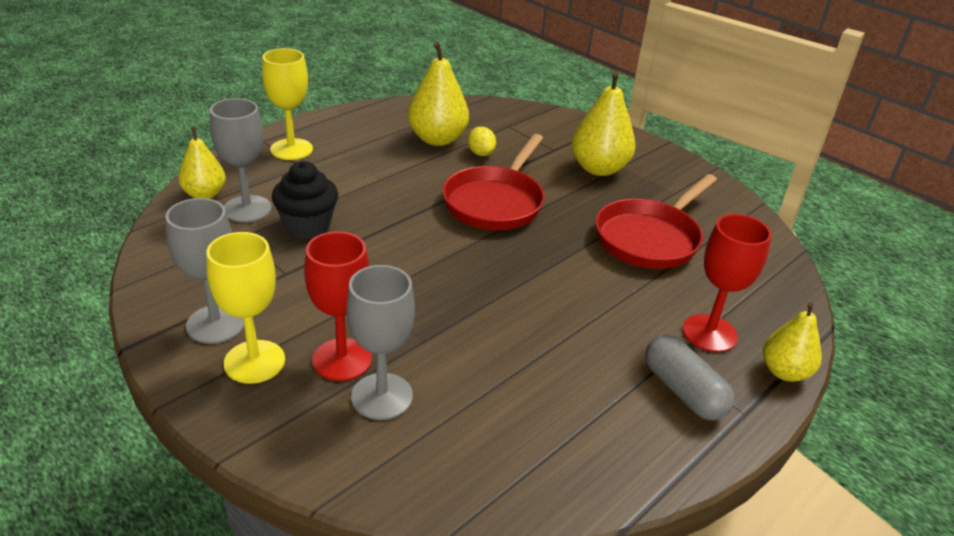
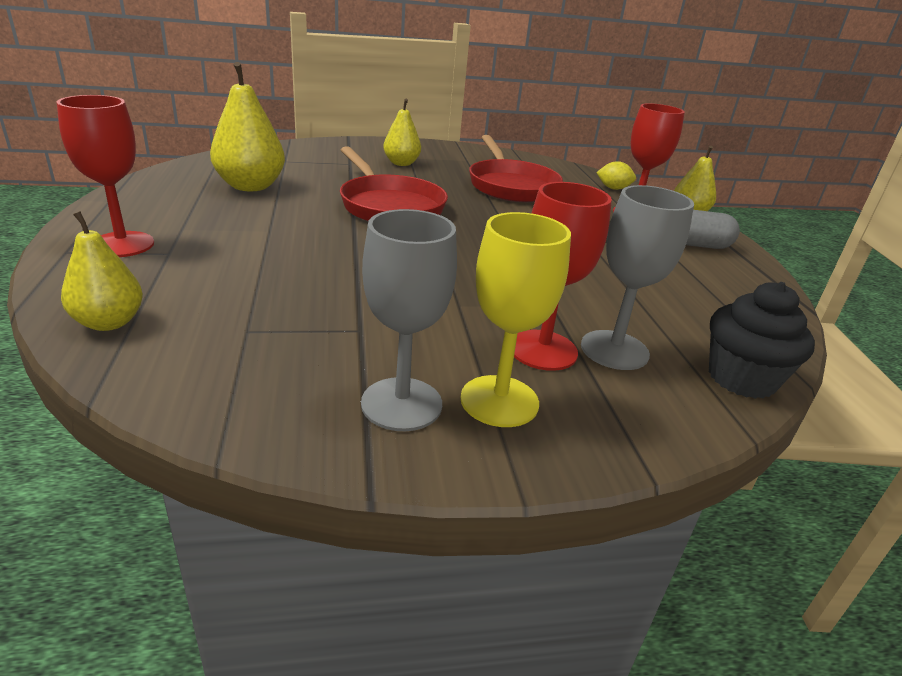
camera: 55 degrees left, 5 degrees down
grey goblet [210,98,272,223] -> none
yellow goblet [262,48,313,160] -> red goblet [57,95,154,257]
black cupcake [272,161,338,239] -> black cupcake moved to [709,282,815,399]
yellow lemon [468,127,496,156] -> yellow lemon moved to [596,161,636,190]
yellow pear [571,71,636,176] -> yellow pear [383,99,421,166], size x0.64

